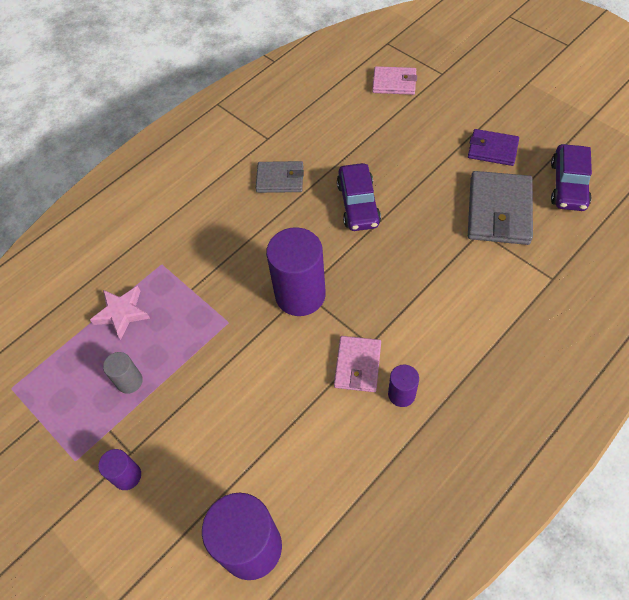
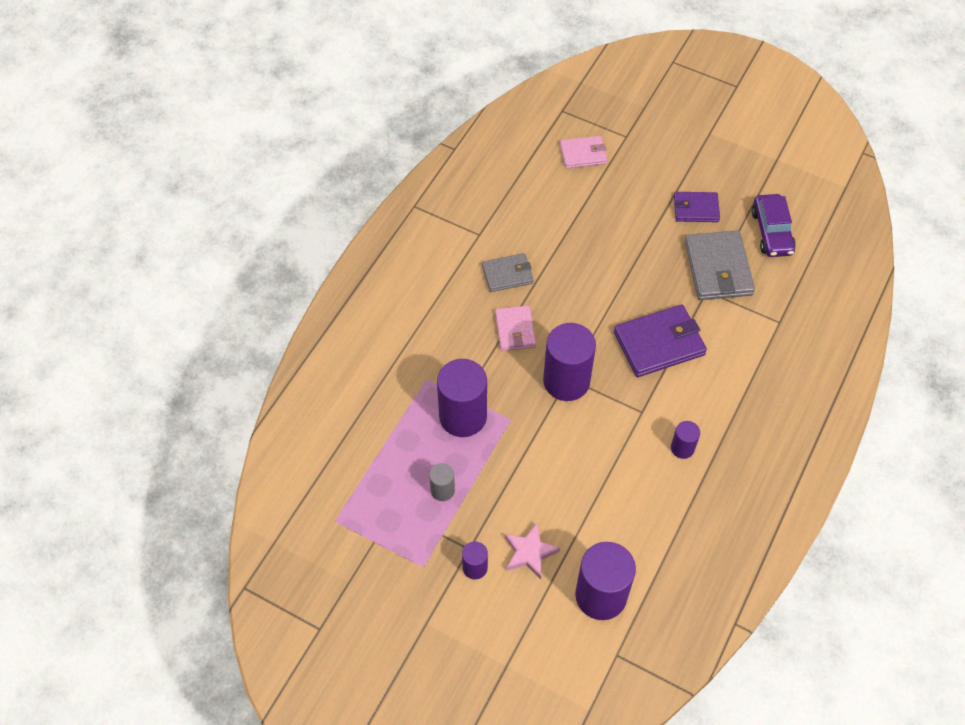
camera: 20 degrees left, 0 degrees up
pink star [90,286,150,340] -> pink star moved to [505,523,560,579]
pink wallet [334,336,381,392] -> pink wallet moved to [495,306,536,351]
purple car [337,163,381,231] -> none
none -> purple cylinder [437,359,487,437]
none -> purple wallet [614,305,707,377]

